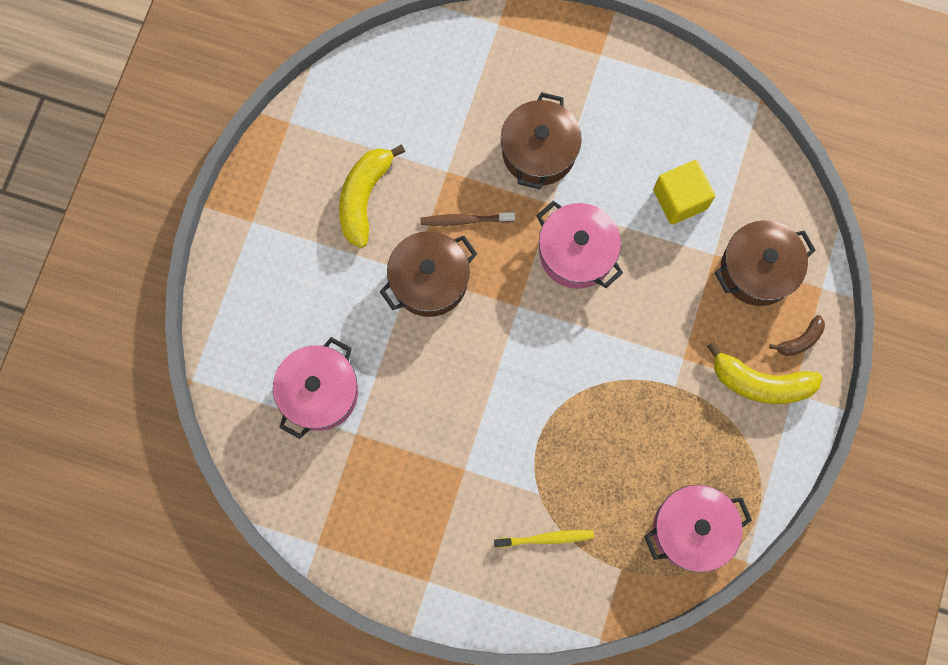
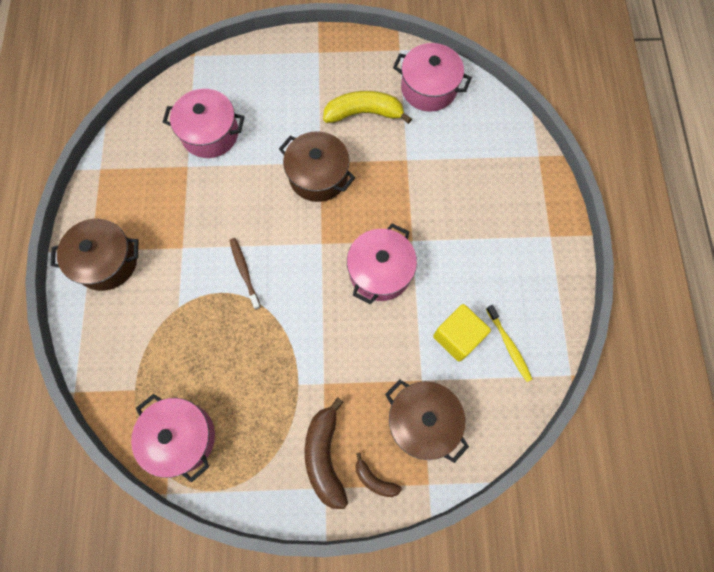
camera: 70 degrees right, 5 degrees down
brown toothbrush [420,212,515,226] -> brown toothbrush moved to [230,238,261,310]
yellow toothbrush [494,530,594,548] -> yellow toothbrush moved to [486,305,532,382]
brown pot [501,92,582,189] -> brown pot moved to [50,219,138,291]
yellow banana [707,342,822,404] -> brown banana [305,397,348,509]
none -> pink pot [393,43,472,112]

